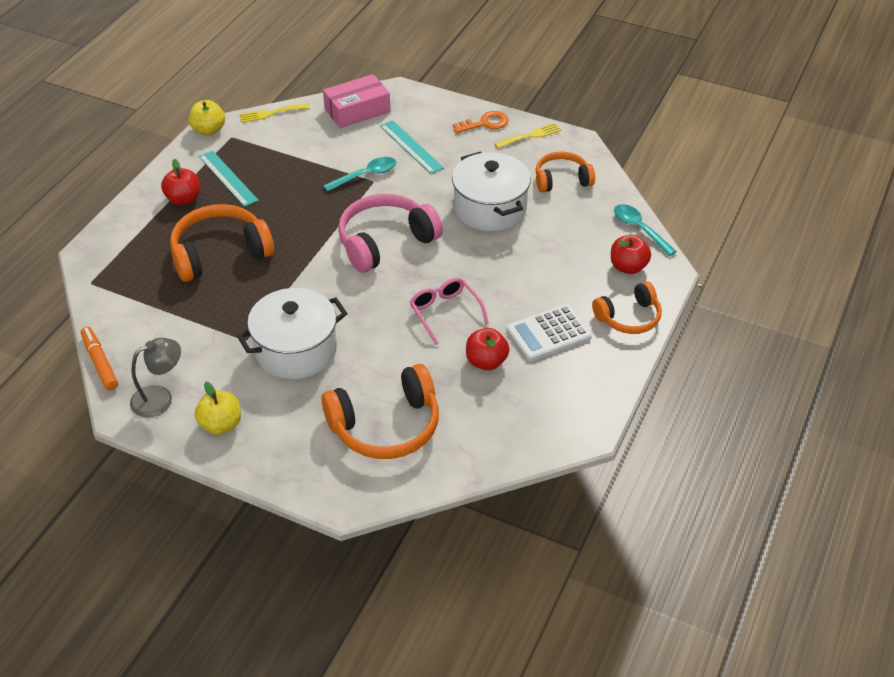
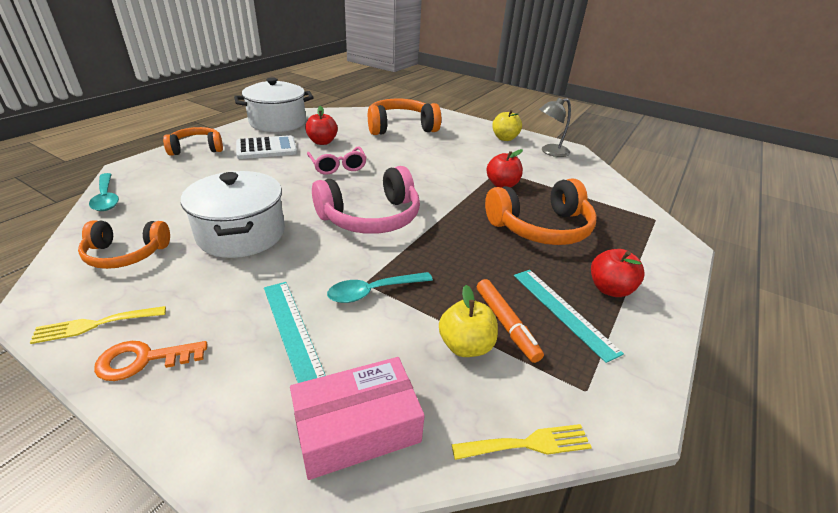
camera: 175 degrees left, 10 degrees down
orange marker [81,327,118,390] -> orange marker moved to [477,279,544,363]
yellow apple [189,100,225,136] -> yellow apple moved to [439,285,498,357]
white pot [237,288,348,379] -> white pot moved to [234,77,314,132]
red apple [611,235,651,274] -> red apple moved to [486,149,523,188]

